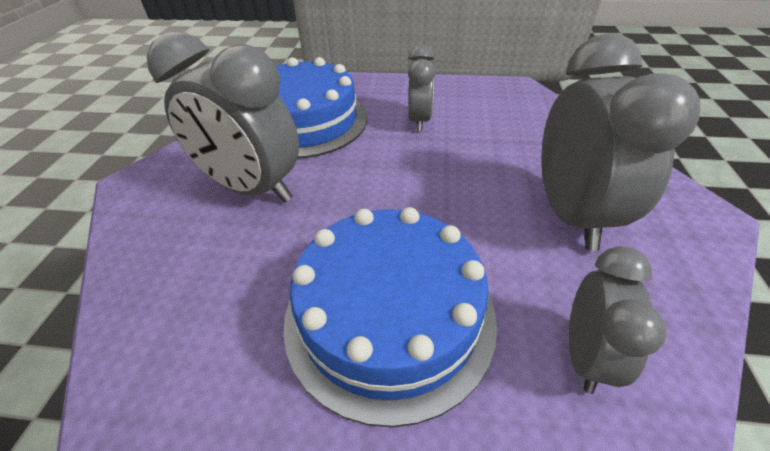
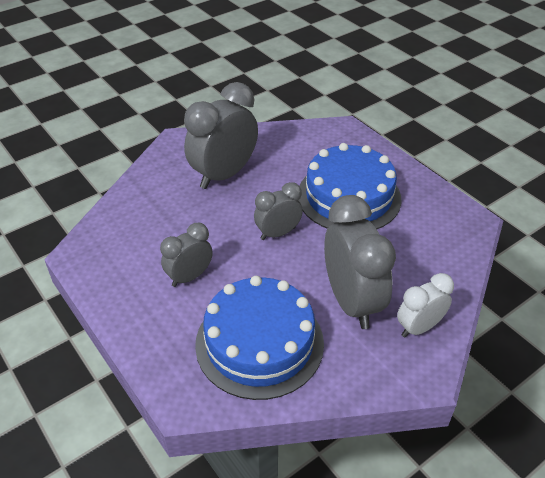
camera: 135 degrees left, 0 degrees up
grey clock [569,246,667,394] -> grey clock moved to [254,182,303,240]
none -> white clock [397,273,454,337]

